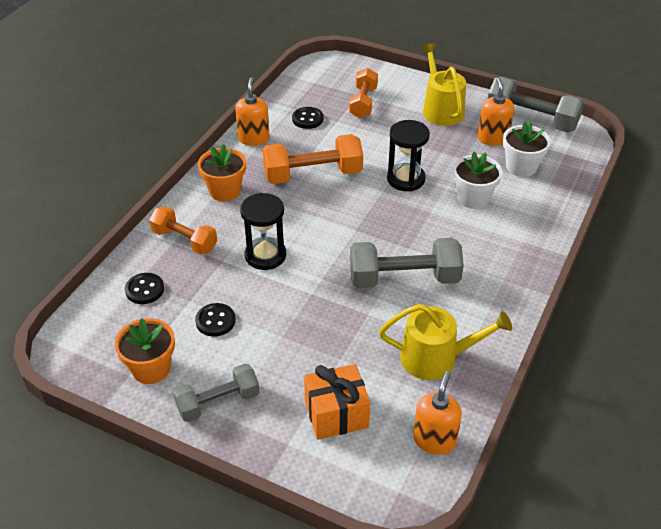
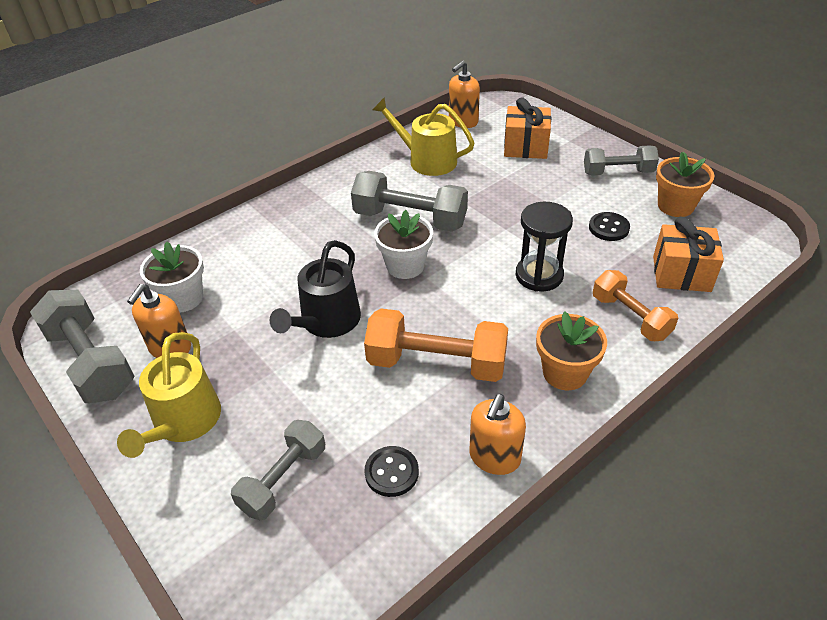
camera: 155 degrees left, 0 degrees up
black button [125,273,164,304] -> orange gift [653,217,724,292]
orange dumbbell [349,68,378,118] -> grey dumbbell [231,420,325,521]
black hourglass [387,120,430,191] -> black watering can [269,240,361,338]
white flower pot [453,152,502,209] -> white flower pot moved to [374,210,433,279]

